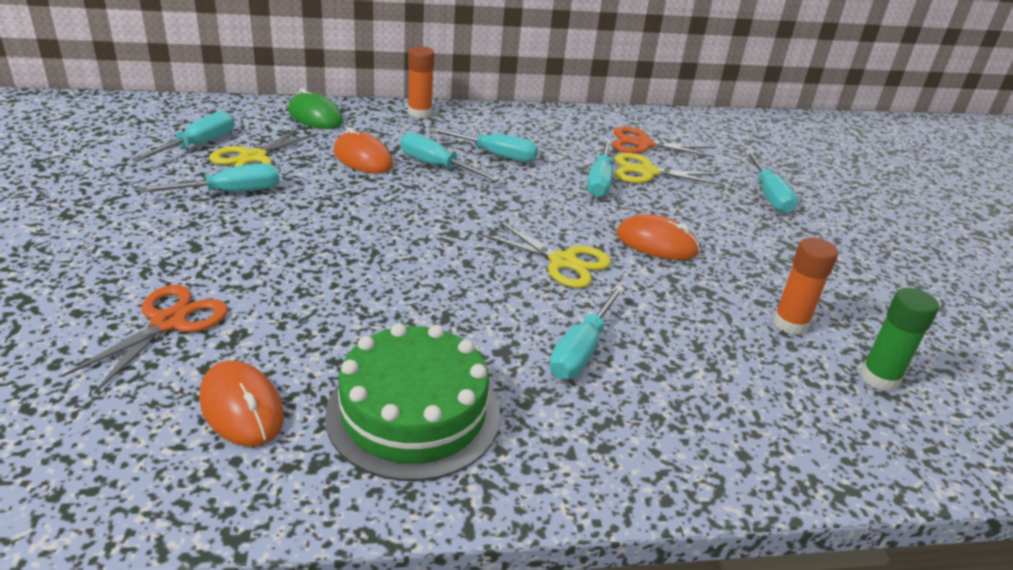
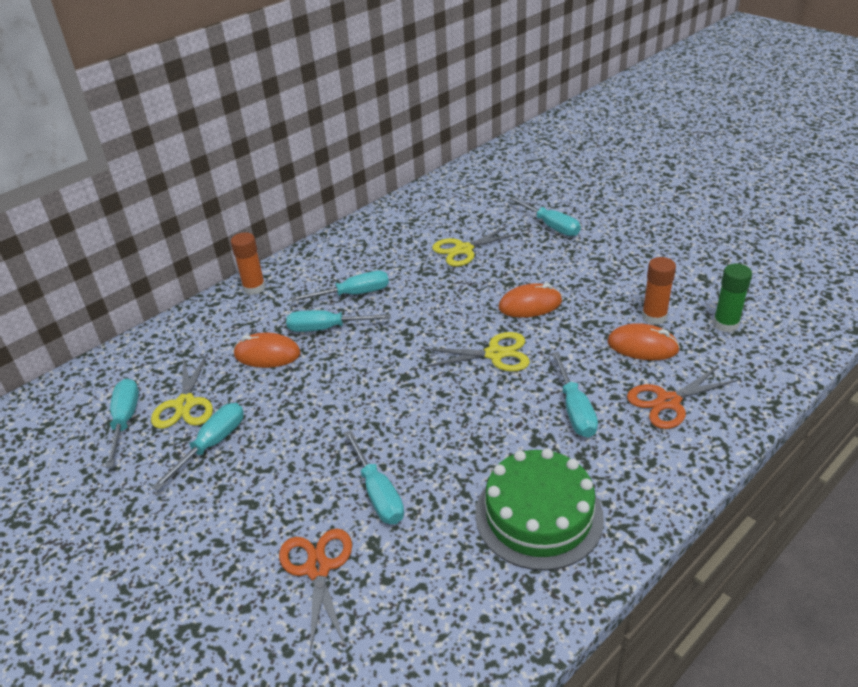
camera: 30 degrees left, 5 degrees up
orange mouse [199,361,284,447] -> orange mouse moved to [607,323,680,360]
green mouse [288,88,343,129] -> none
turquoise screwdriver [587,139,613,197] -> turquoise screwdriver moved to [344,430,404,524]
orange scissors [612,127,715,157] -> orange scissors moved to [627,366,738,429]

